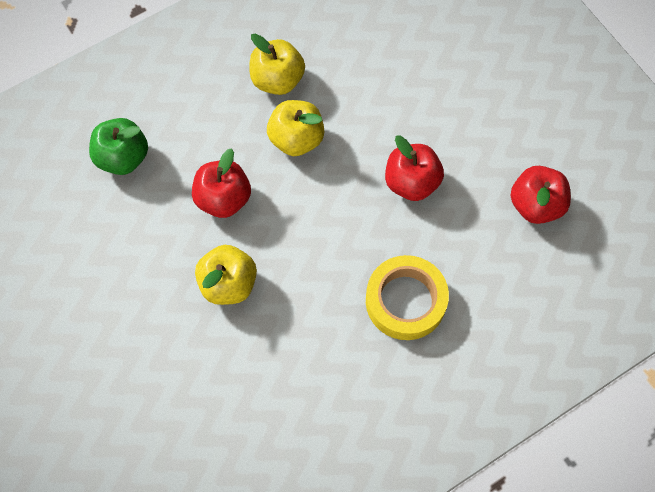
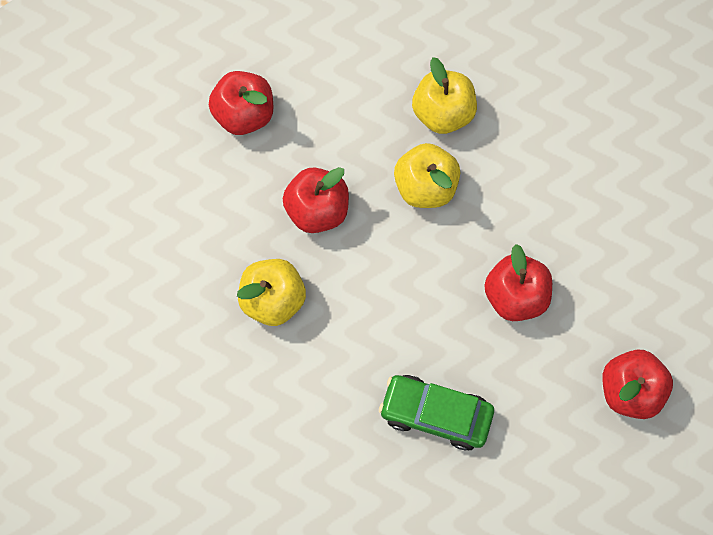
camera: 30 degrees right, 5 degrees up
green apple [89,118,148,175] -> red apple [209,71,273,135]
yellow tape [366,255,449,340] -> green car [379,375,494,451]

